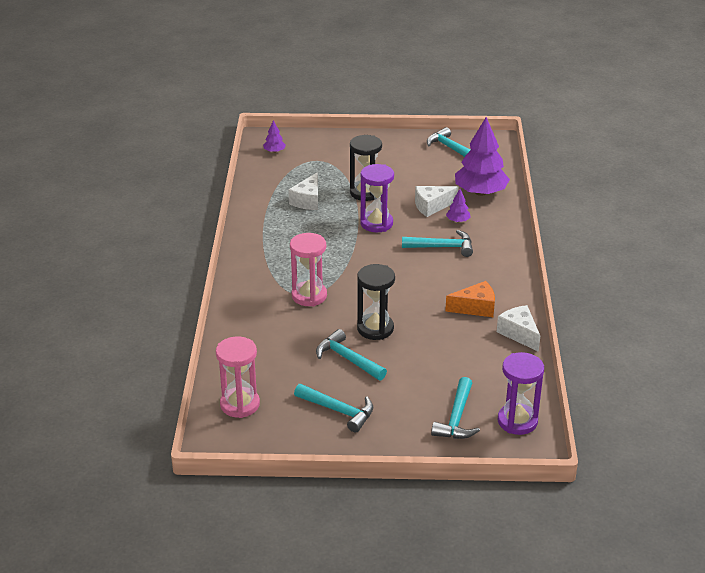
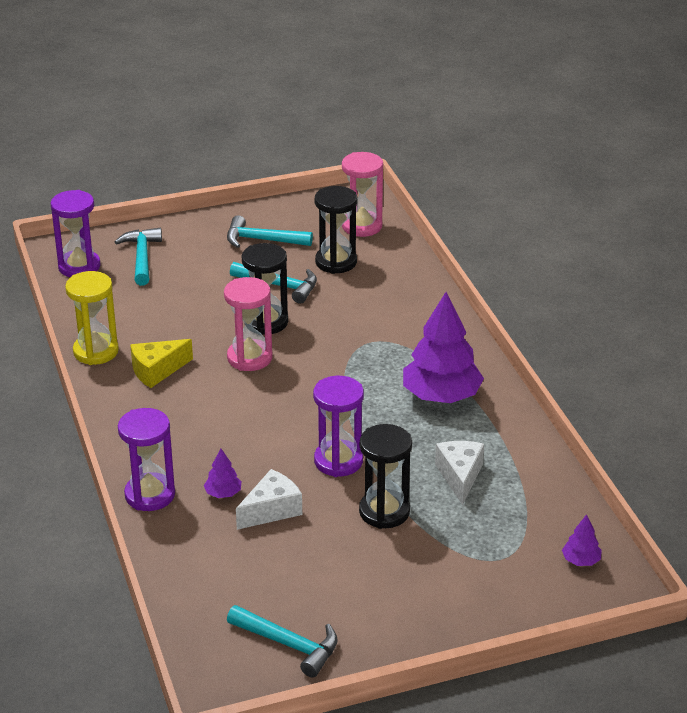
camera: 160 degrees right, 0 degrees up
pink hourglass [290,233,327,306] -> pink hourglass moved to [224,277,273,371]
turquoise hammer [402,230,473,257] -> none
orange cheese [445,281,495,317] -> yellow cheese [130,339,193,388]
purple tree [455,117,510,196] -> purple tree moved to [403,292,484,403]
white cheese [497,305,540,352] -> yellow hourglass [65,271,119,365]
none -> purple hourglass [118,408,175,511]
none -> black hourglass [315,186,357,274]

